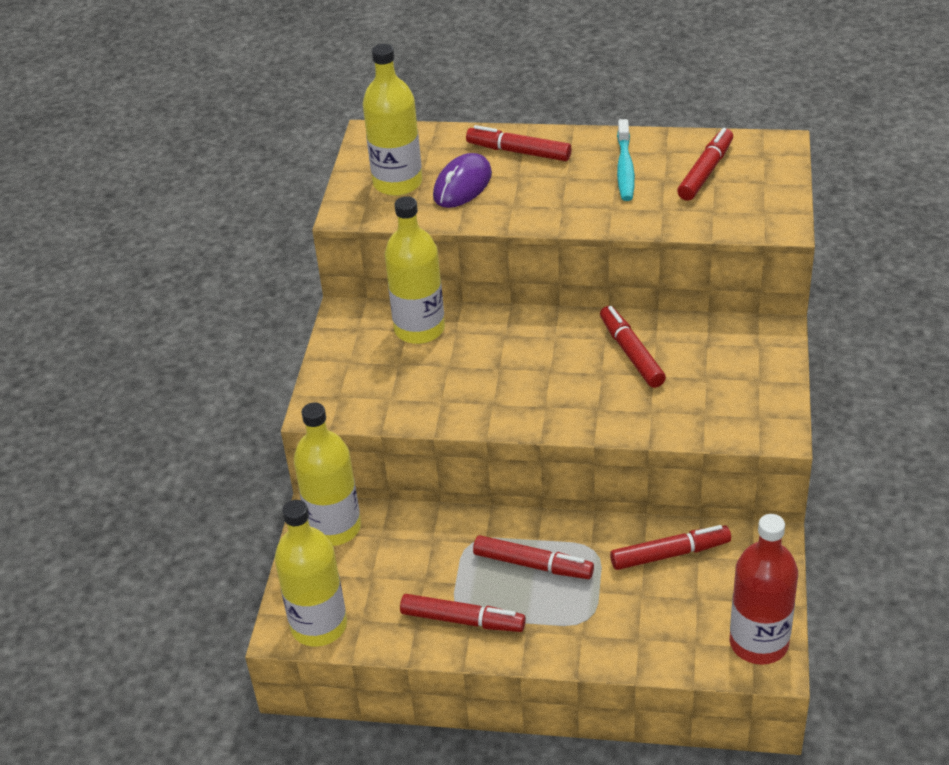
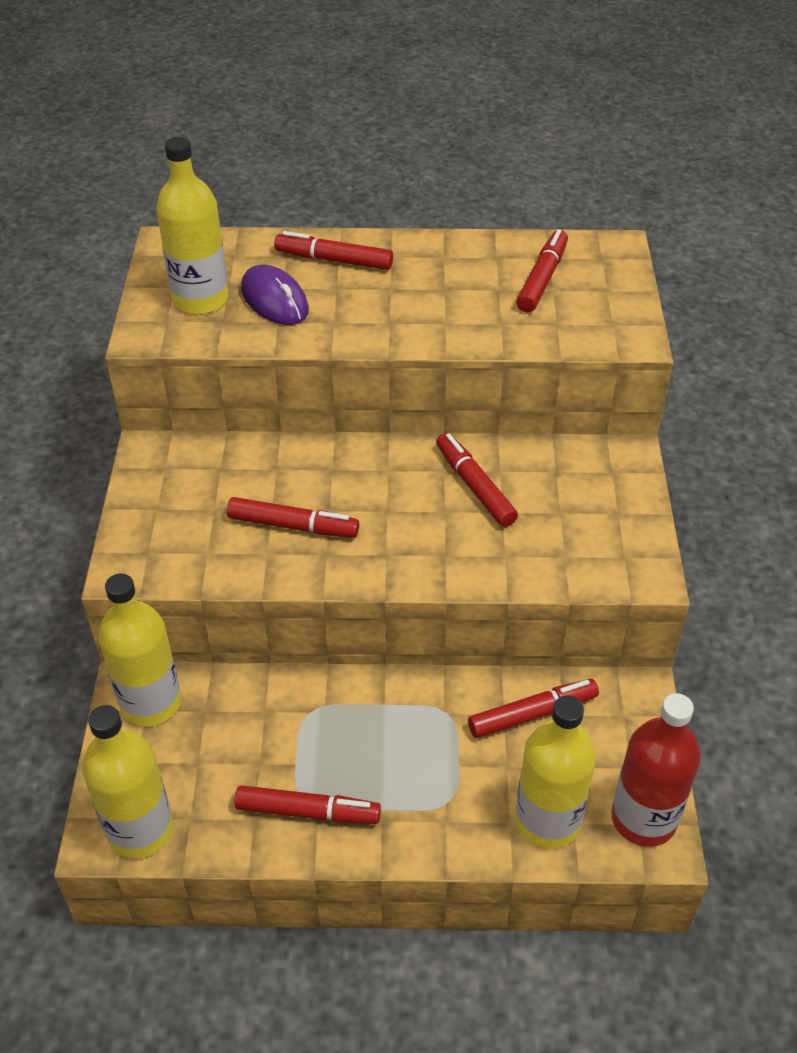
camera: 10 degrees left, 5 degrees up
yellow bottle [385,196,445,344] -> yellow bottle moved to [515,695,596,849]
purple mouse [433,153,492,208] -> purple mouse turned 60 degrees counterclockwise [241,264,309,325]
red marker [473,535,594,579] -> red marker moved to [227,497,359,538]
turquoise toothbrush [617,119,635,201] -> none

